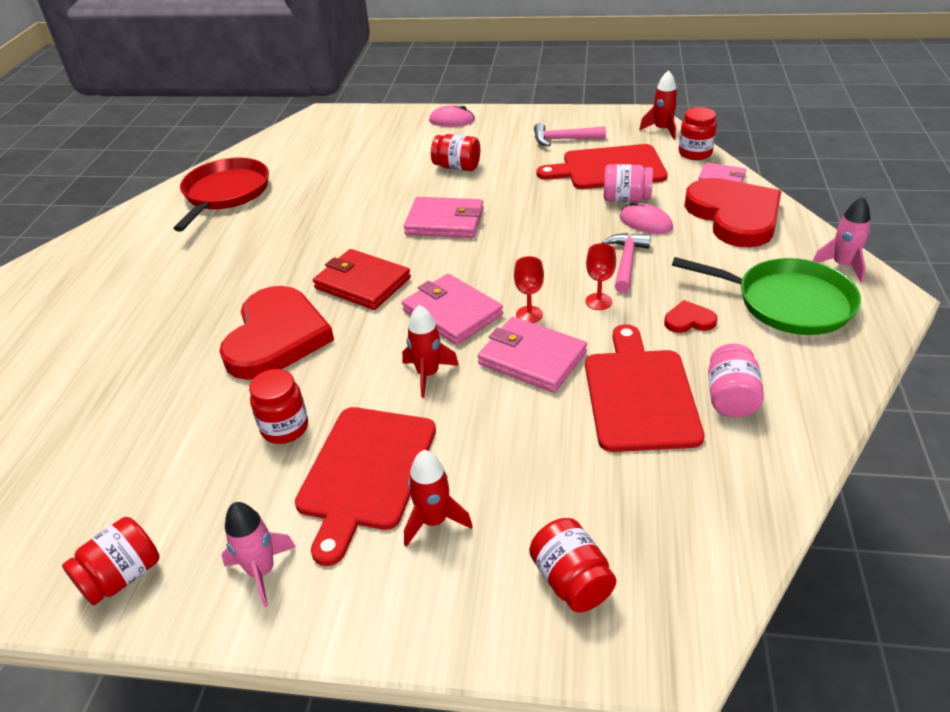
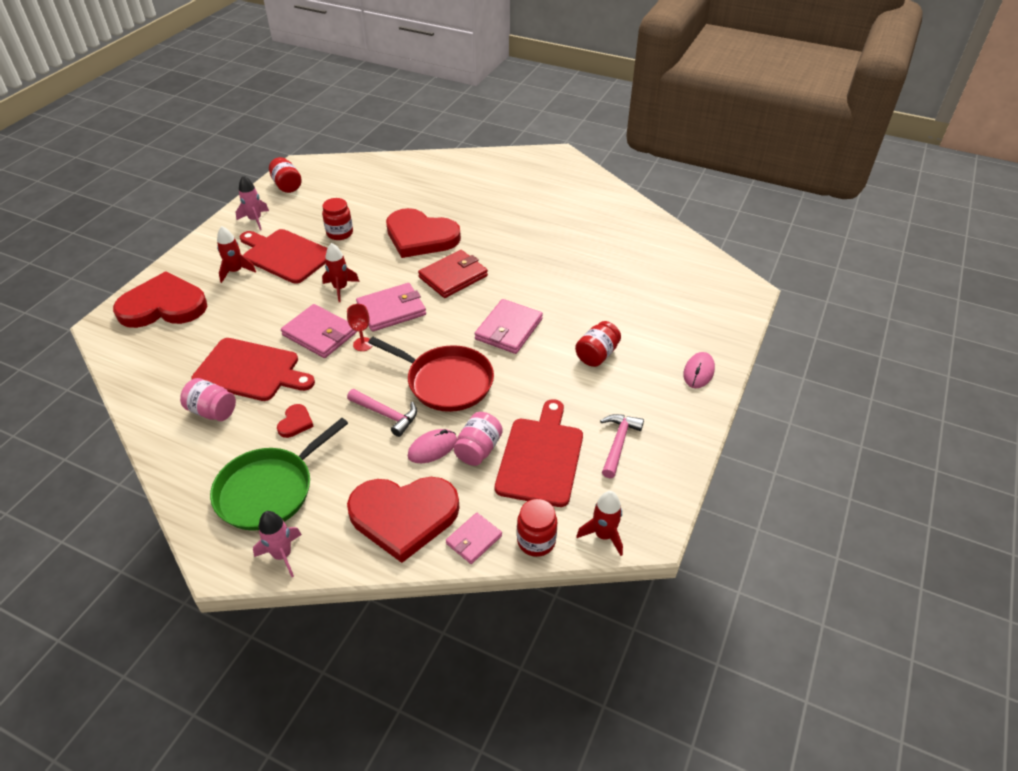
camera: 105 degrees right, 5 degrees up
red pan [173,158,269,232] -> red pan moved to [368,337,494,412]
pink wallet [478,317,587,393] -> pink wallet turned 75 degrees clockwise [281,304,357,358]
red jar [529,518,617,613] -> red heart [113,271,207,328]
red goblet [585,243,616,310] -> none

